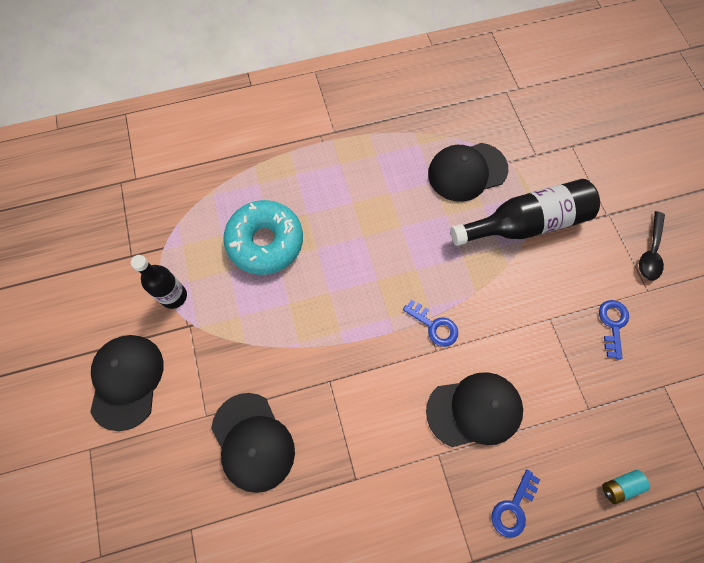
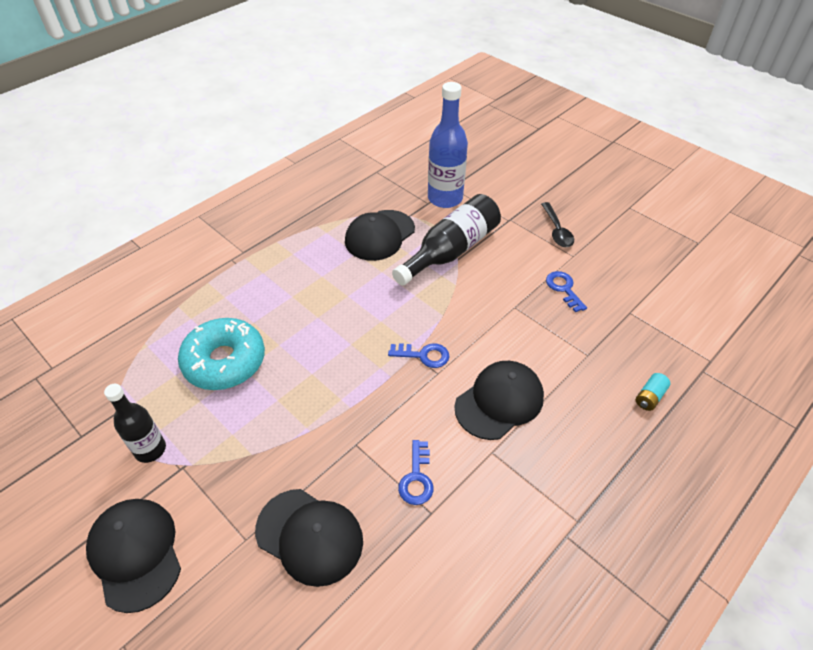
camera: 30 degrees left, 20 degrees down
blue key [491,470,540,538] -> blue key moved to [398,440,434,505]
none -> blue bottle [428,82,468,208]

